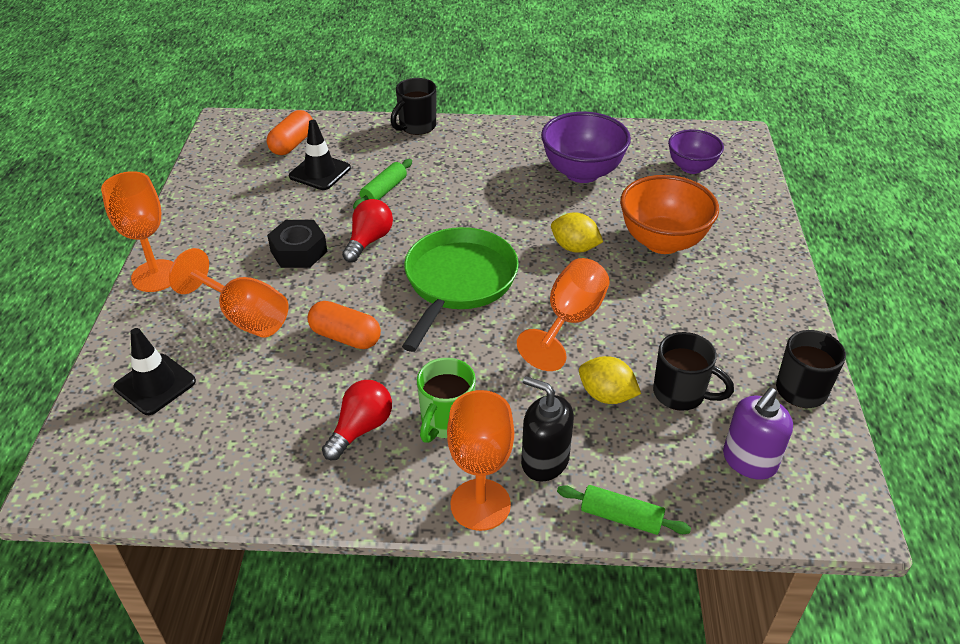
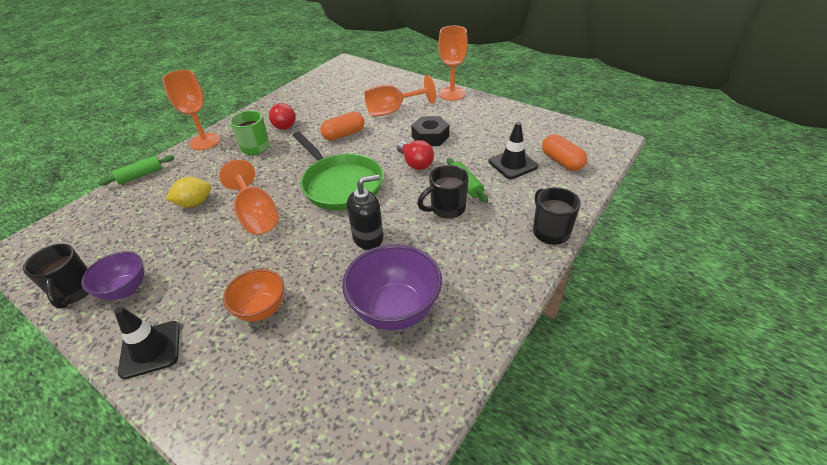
camera: 125 degrees right, 0 degrees up
black traffic cone [113,328,196,415] -> black traffic cone moved to [114,307,180,379]
black soap dispenser [521,376,574,481] -> black soap dispenser moved to [347,174,384,250]
yellow lemon [551,212,603,253] -> none
orange bowl [620,175,719,254] -> orange bowl [223,269,284,322], size x0.63
black mug [653,332,734,411] -> black mug moved to [417,165,469,219]
purple bowl [668,129,724,174] -> purple bowl moved to [81,251,144,300]
purple soap dispenser [723,387,793,480] -> none

